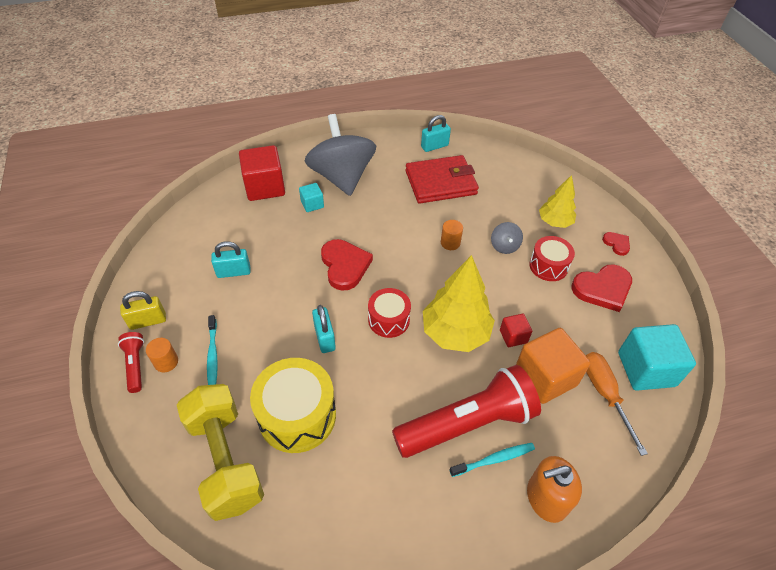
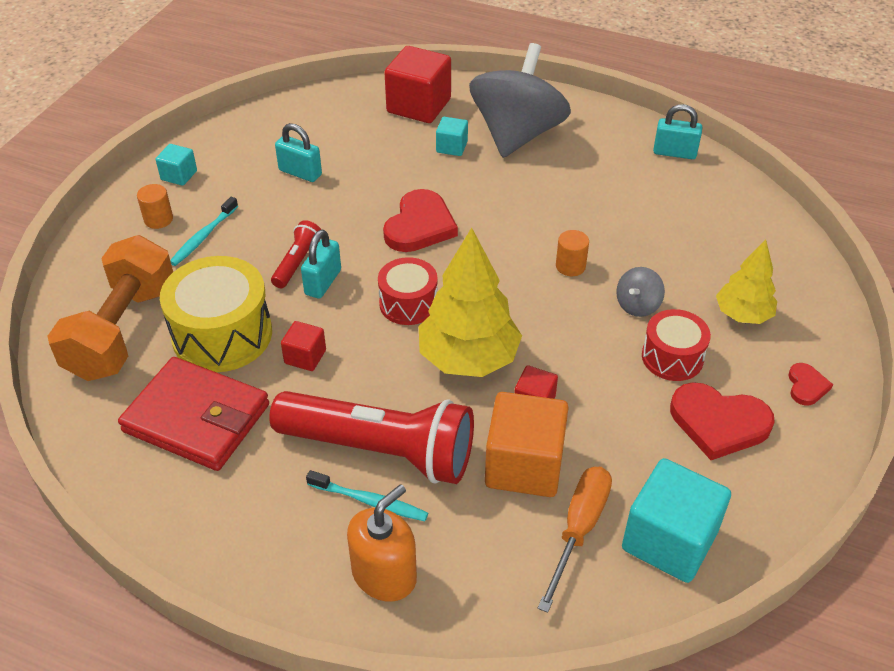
camera: 40 degrees right, 5 degrees down
red flashlight [118,332,144,393] -> red flashlight moved to [271,220,322,288]
yellow padlock [120,291,166,330] -> turquoise cube [156,144,197,186]
yellow dumbbell [177,384,264,521] -> orange dumbbell [47,235,173,381]
red wallet [405,155,479,204] -> red wallet moved to [118,357,269,471]
orange soap dispenser [527,456,582,523] -> orange soap dispenser turned 105 degrees clockwise [347,484,417,602]
none -> red cube [281,321,326,371]

